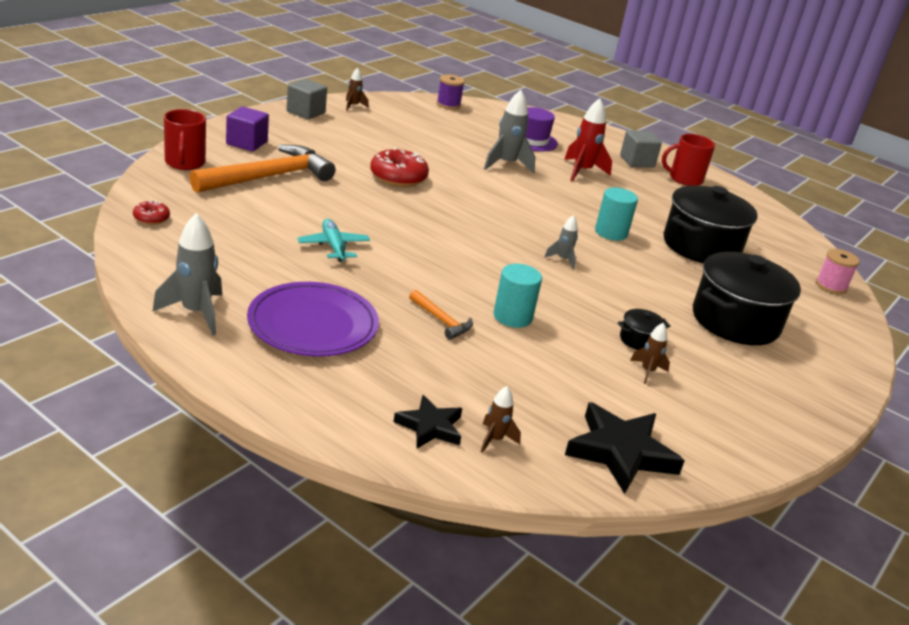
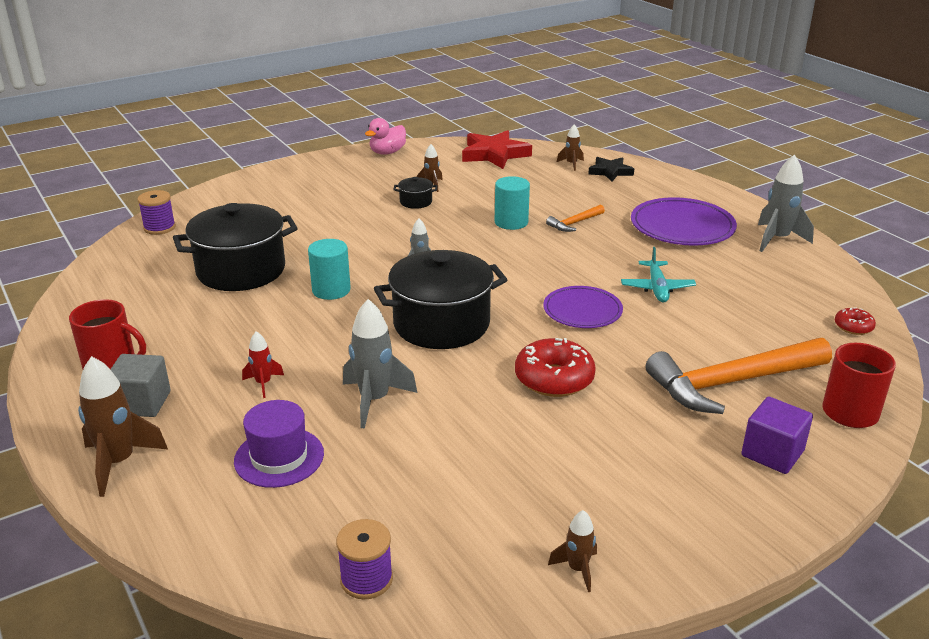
camera: 155 degrees left, 0 degrees up
grey cube [286,79,327,119] -> none
orange hammer [409,290,473,340] -> orange hammer turned 105 degrees counterclockwise [546,204,605,232]
red rocket [564,98,612,181] -> red rocket [242,331,284,398], size x0.55
black star [565,402,685,494] -> red star [462,130,532,169]
black pot [693,252,801,345] -> black pot moved to [374,250,507,349]
pink spool [816,249,860,294] -> purple spool [138,190,176,235]
none -> brown rocket [78,356,168,497]
none -> pink duck [365,118,406,155]
none -> purple plate [543,286,623,328]

